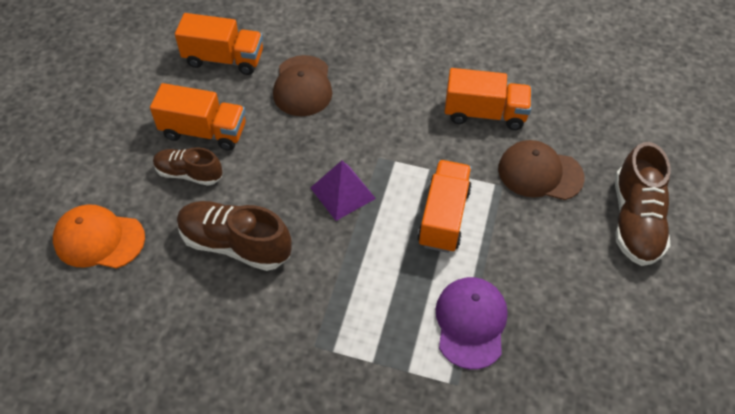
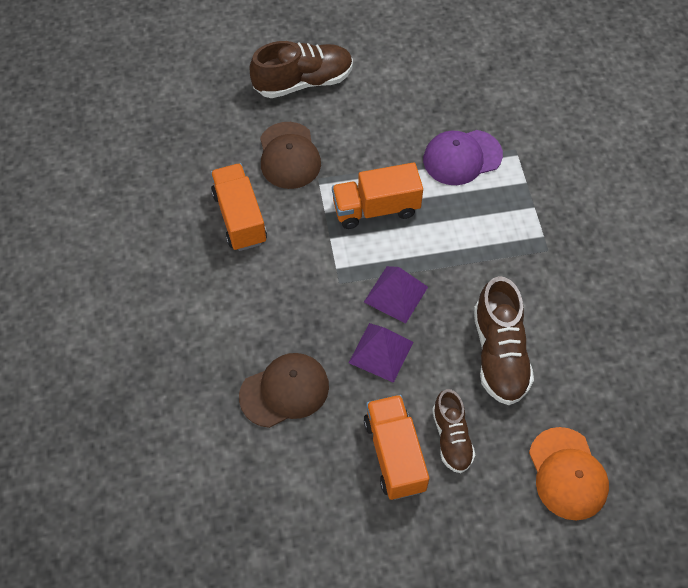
camera: 115 degrees left, 5 degrees up
orange truck [175,13,263,75] -> none
none -> purple pyramid [349,323,413,383]

